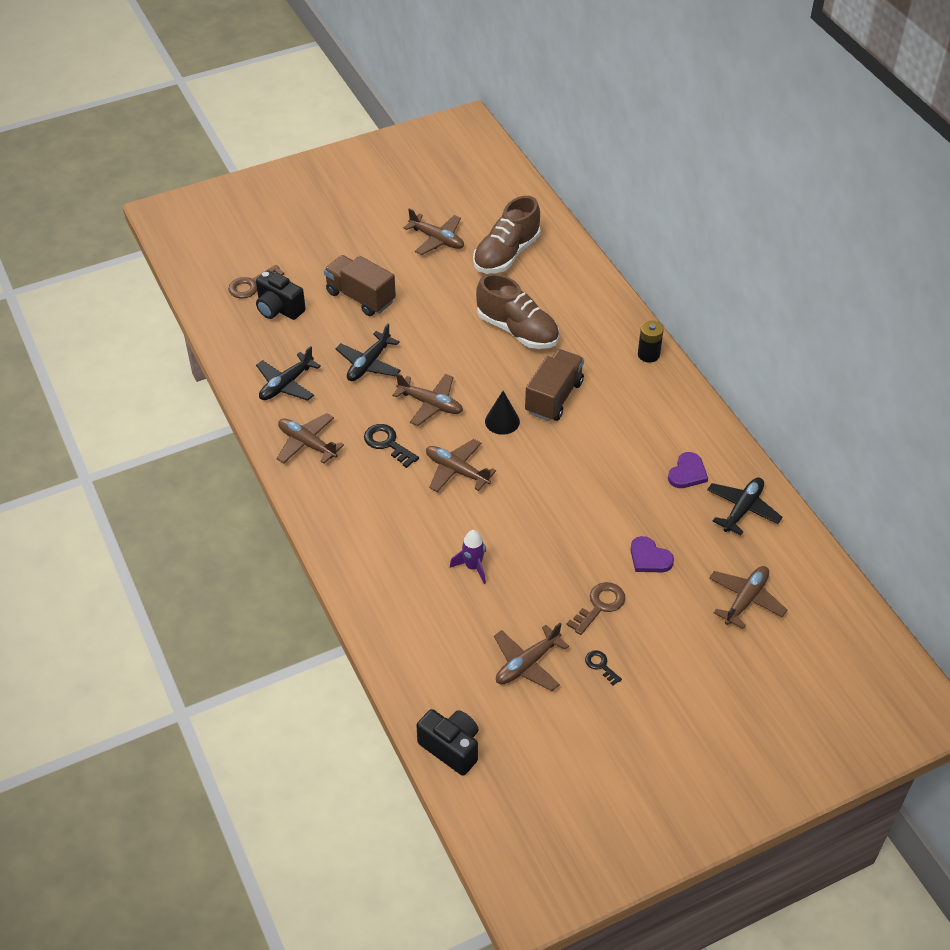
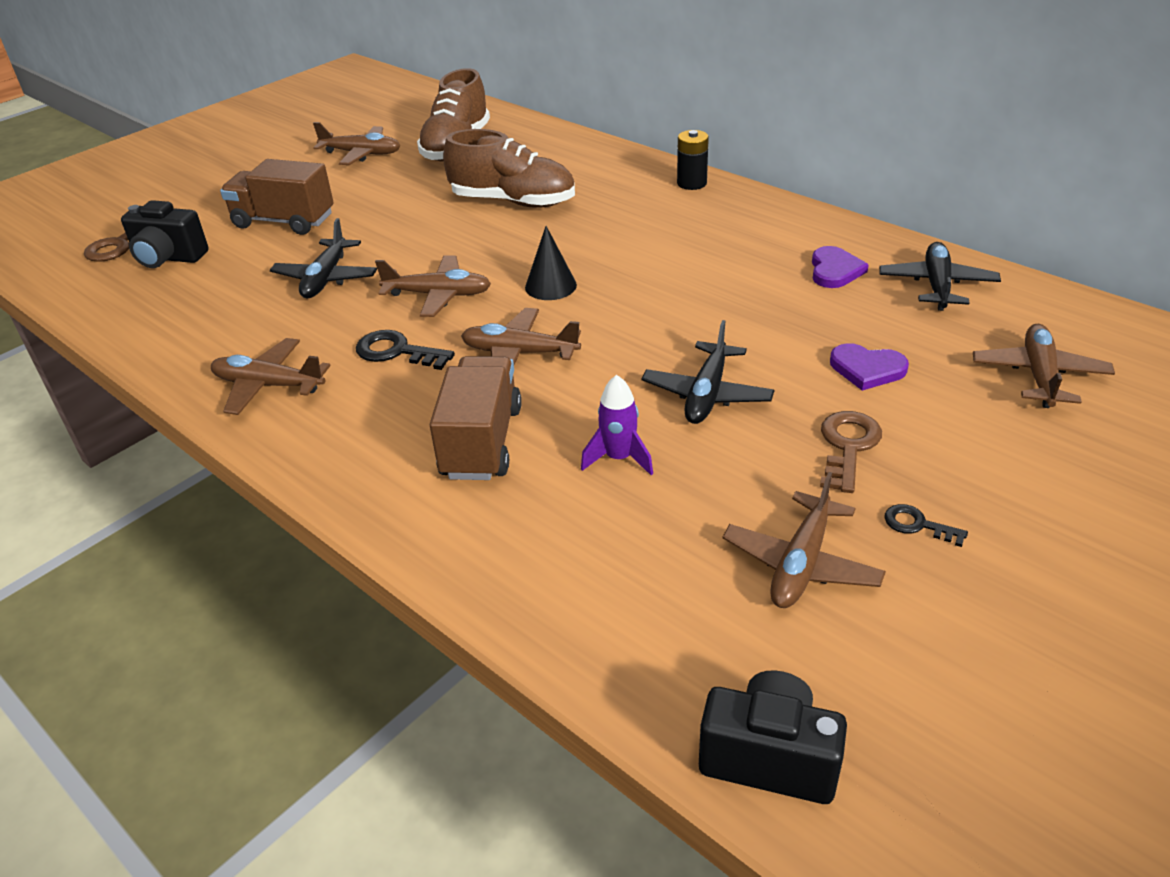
camera: 20 degrees left, 10 degrees down
black plane [256,346,321,401] -> black plane moved to [642,320,774,424]
brown truck [525,349,584,421] -> brown truck moved to [430,356,522,480]

